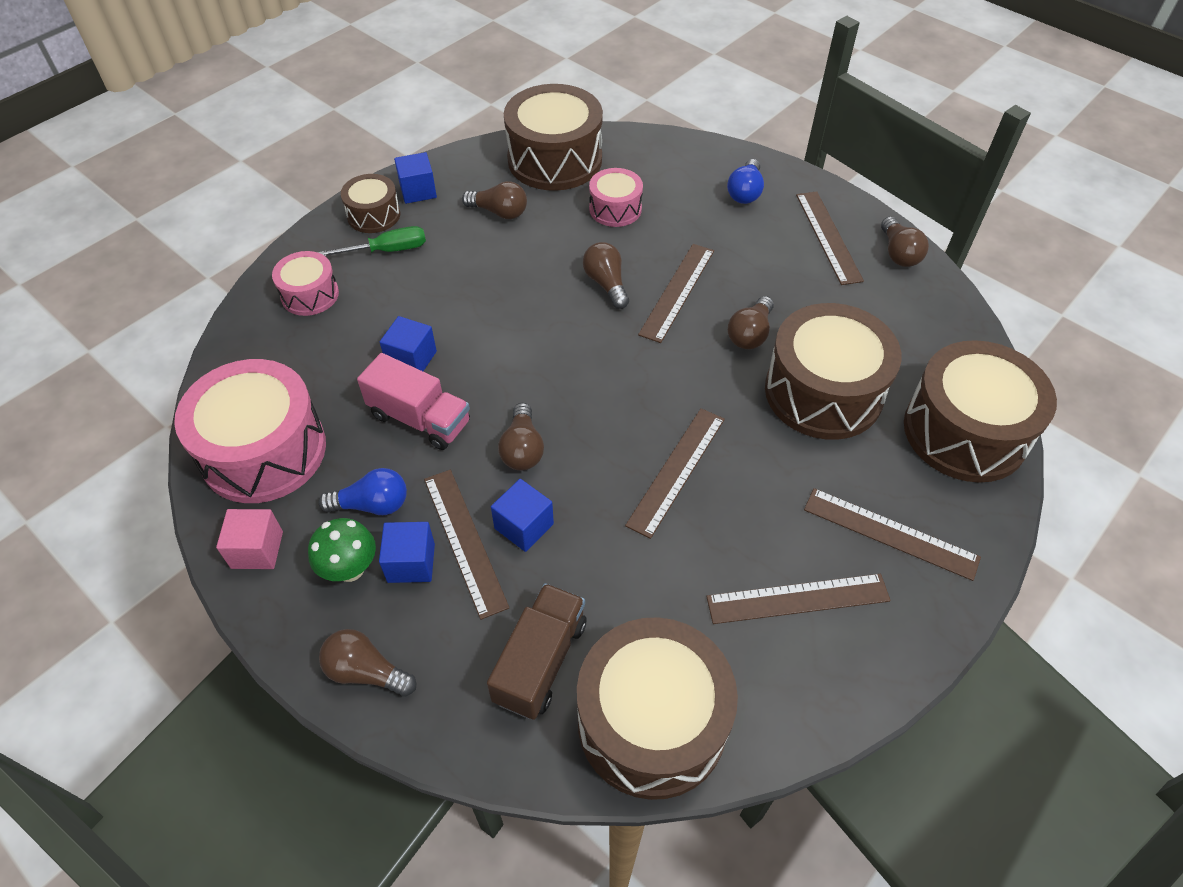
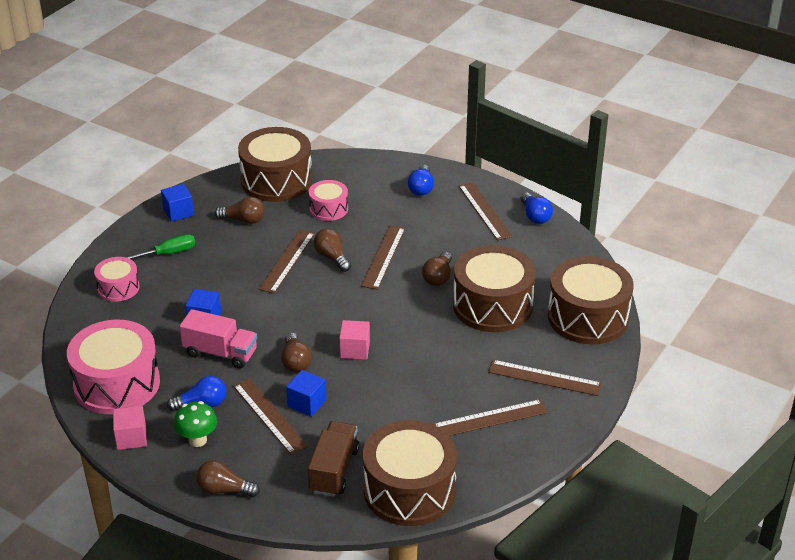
camera: 10 degrees left, 15 degrees down
brown drum [341,174,400,233] -> none
blue cube [379,522,435,583] -> none
brown ruler [625,408,725,539] -> brown ruler moved to [259,230,315,294]
brown light bulb [881,217,929,267] -> blue light bulb [520,193,553,224]
none -> pink cube [339,320,370,360]

